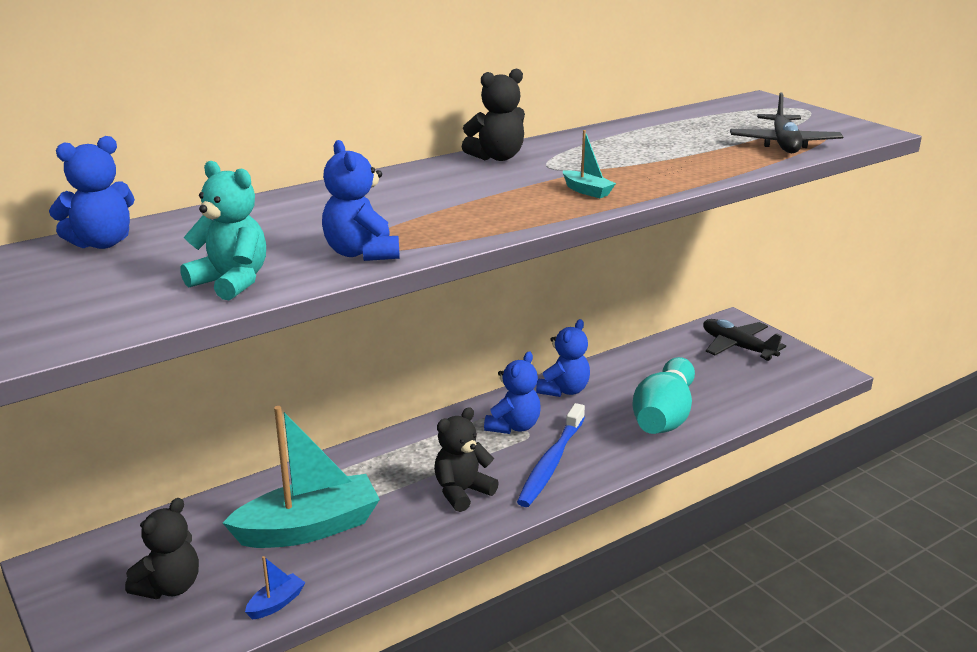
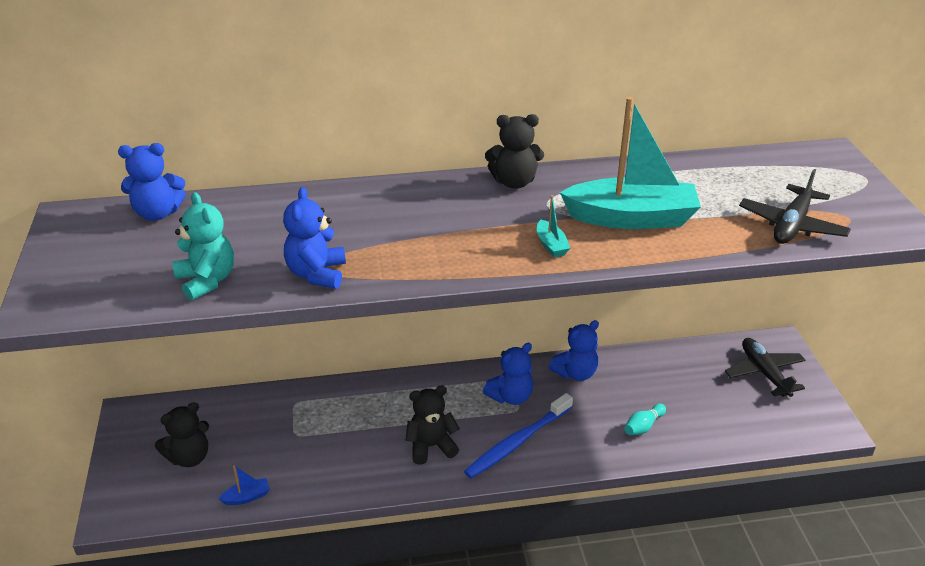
camera: 25 degrees right, 10 degrees up
turquoise boat [223,406,380,548] -> turquoise boat moved to [560,97,701,229]
turquoise bowling pin [632,357,695,434] -> turquoise bowling pin [625,404,666,435], size x0.43

